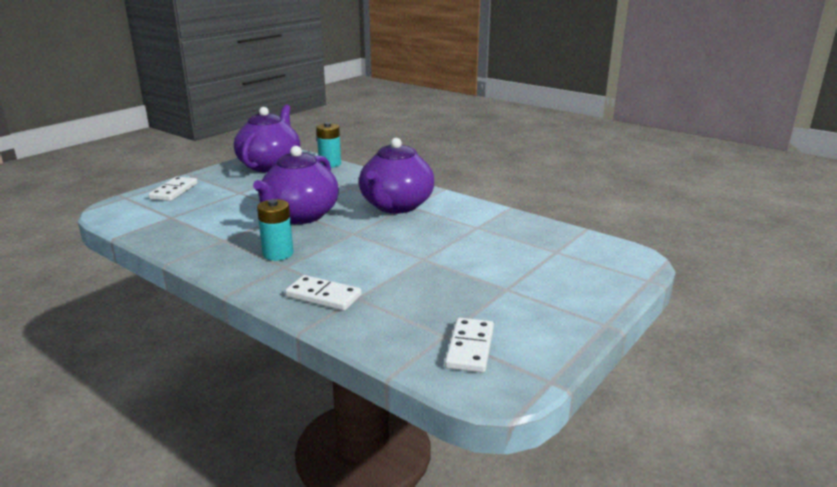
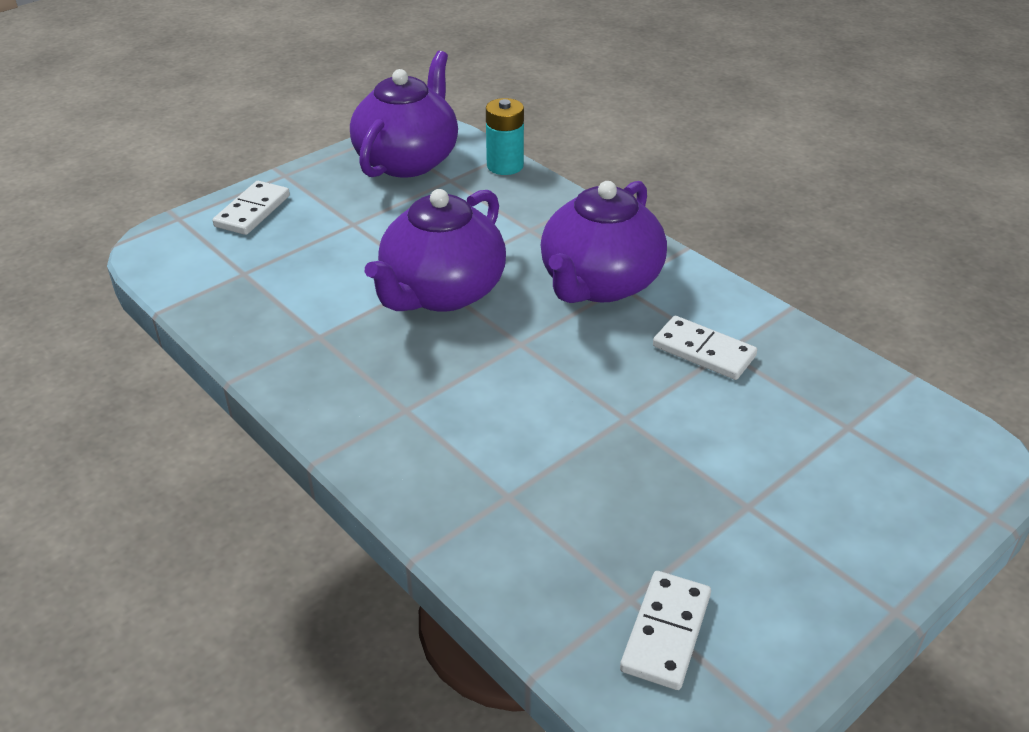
camera: 10 degrees right, 15 degrees up
turquoise battery [257,199,293,261] -> none
white domino [285,275,362,311] -> white domino moved to [653,316,757,380]

